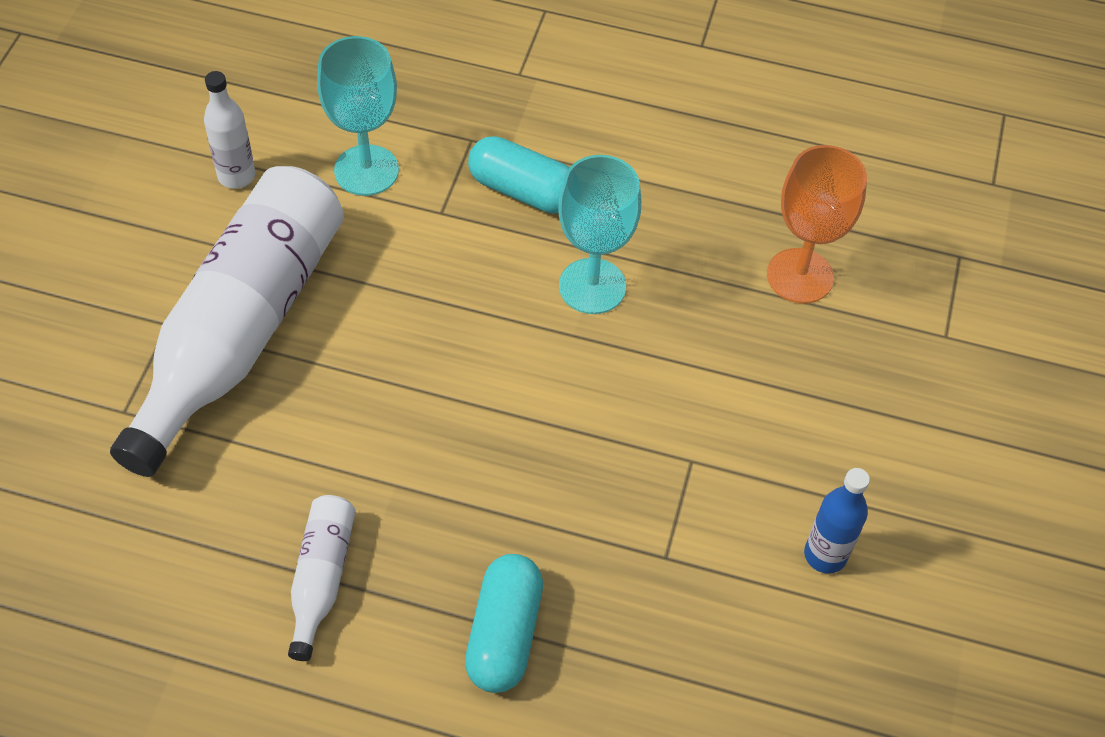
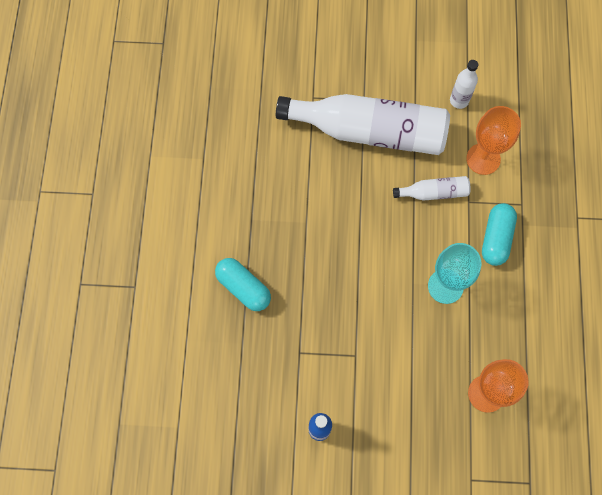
camera: 80 degrees right, 15 degrees up
white bottle [288,495,356,661] -> white bottle moved to [393,176,471,201]
turquoise goblet [317,36,399,196] -> orange goblet [466,106,521,175]
turquoise capsule [465,554,543,693] -> turquoise capsule turned 45 degrees clockwise [215,258,271,311]

